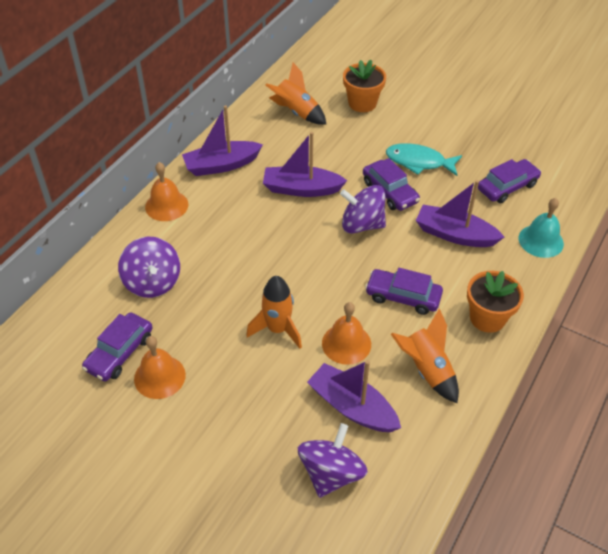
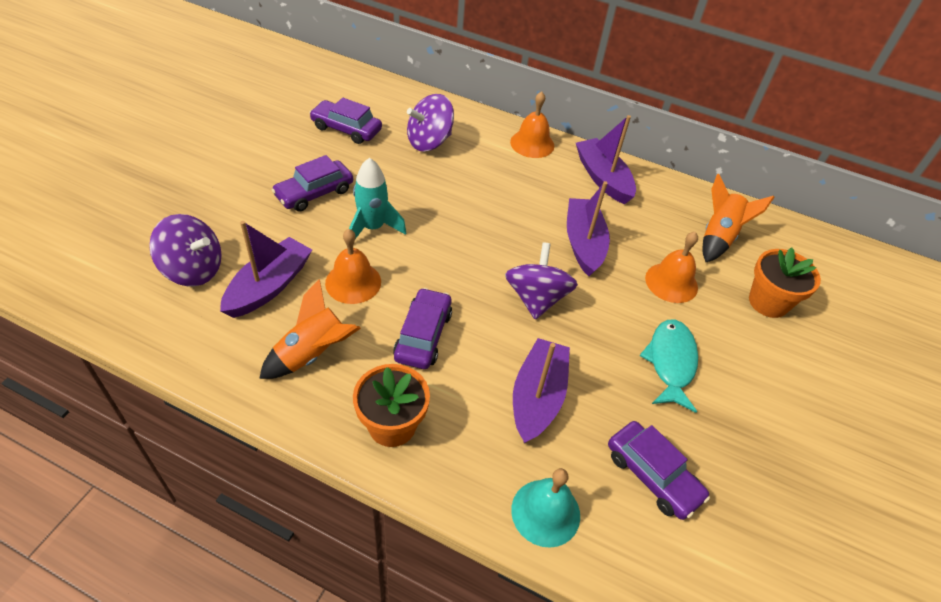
camera: 80 degrees right, 0 degrees up
orange bell [134,336,186,399] -> orange bell moved to [645,232,698,303]
orange rocket [246,276,302,349] -> turquoise rocket [349,158,406,239]
purple car [363,158,420,211] -> purple car moved to [272,155,353,211]

